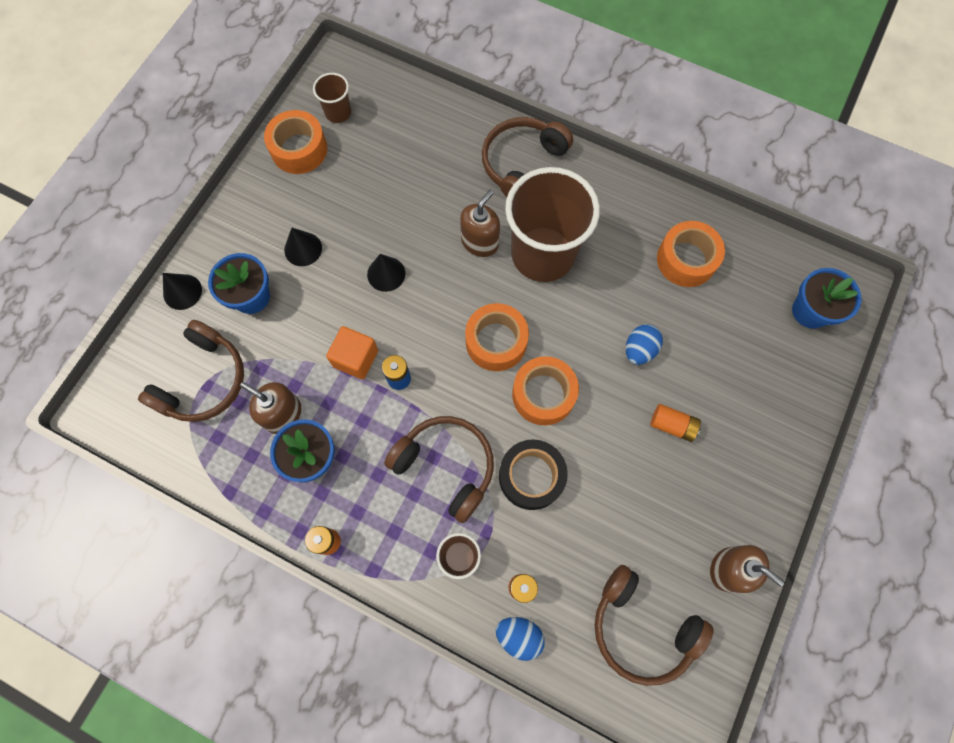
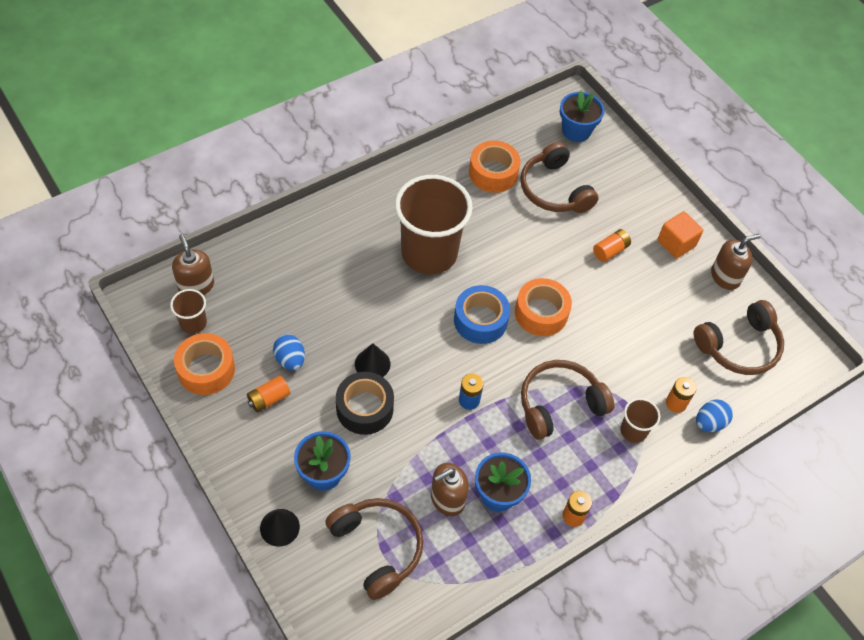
camera: 65 degrees left, 15 degrees down
black cone [284,228,322,266] -> none
orange cube [326,326,378,380] -> orange cube moved to [657,212,703,259]
brown soap dispenser [460,189,500,257] -> brown soap dispenser moved to [172,234,214,295]
orange tape [465,303,529,371] -> blue tape [454,285,510,344]
brown headphones [482,117,573,197] -> brown headphones moved to [520,142,599,213]
black tape [499,439,568,510] -> black tape moved to [336,372,394,435]
blue egg [626,324,663,365] -> blue egg moved to [273,334,305,370]
none -> orange battery [247,376,291,412]

